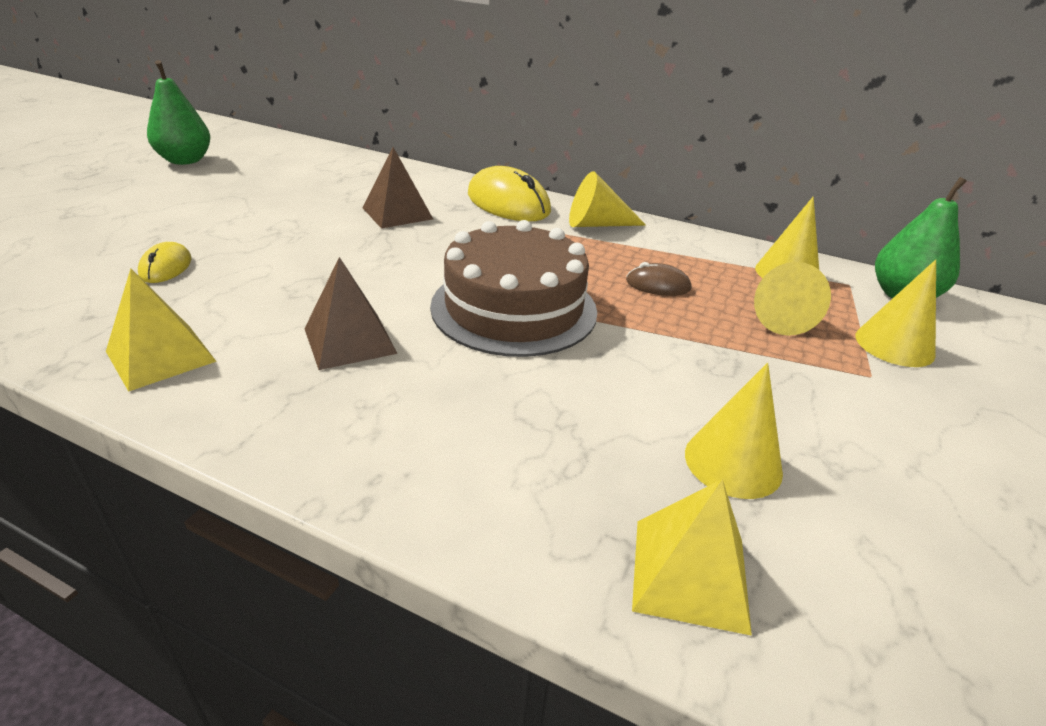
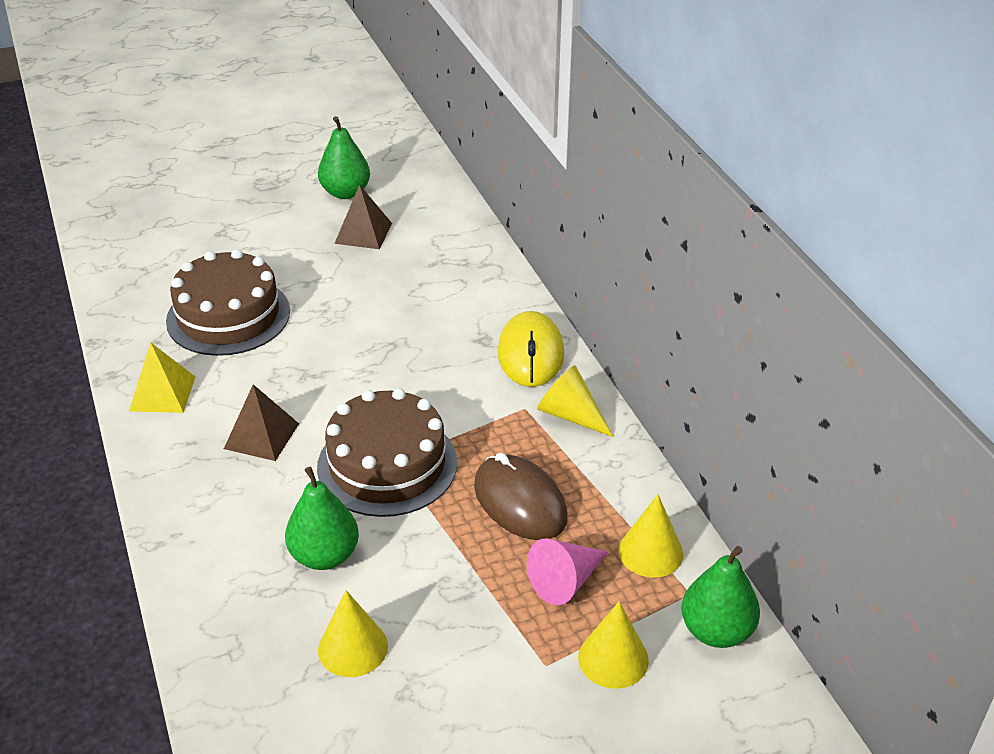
camera: 45 degrees right, 5 degrees up
yellow mouse [138,242,192,283] -> brown cake [166,249,290,356]
brown pyramid [362,147,433,229] -> brown pyramid moved to [334,185,392,249]
brown mouse [626,262,691,296] -> brown mouse [474,452,568,540], size x1.94
yellow pyramid [632,479,752,636] -> none
yellow cone [754,262,831,336] -> pink cone [527,538,608,605]
none -> green pear [285,467,359,570]

